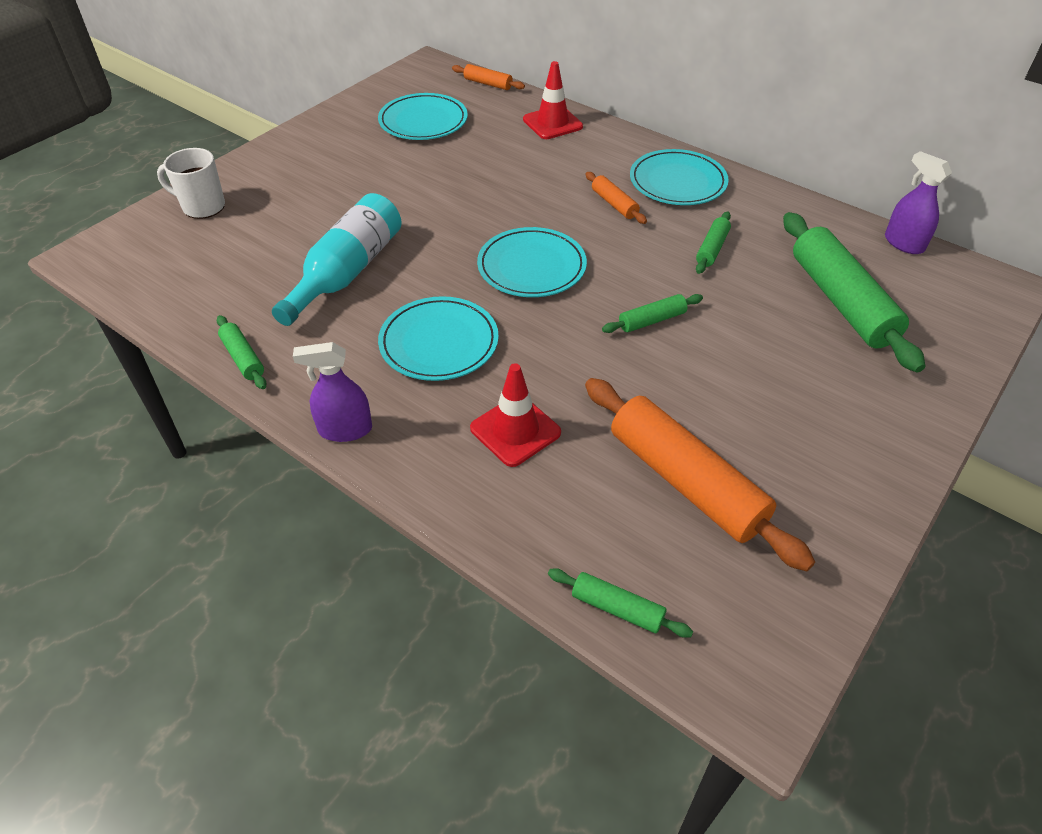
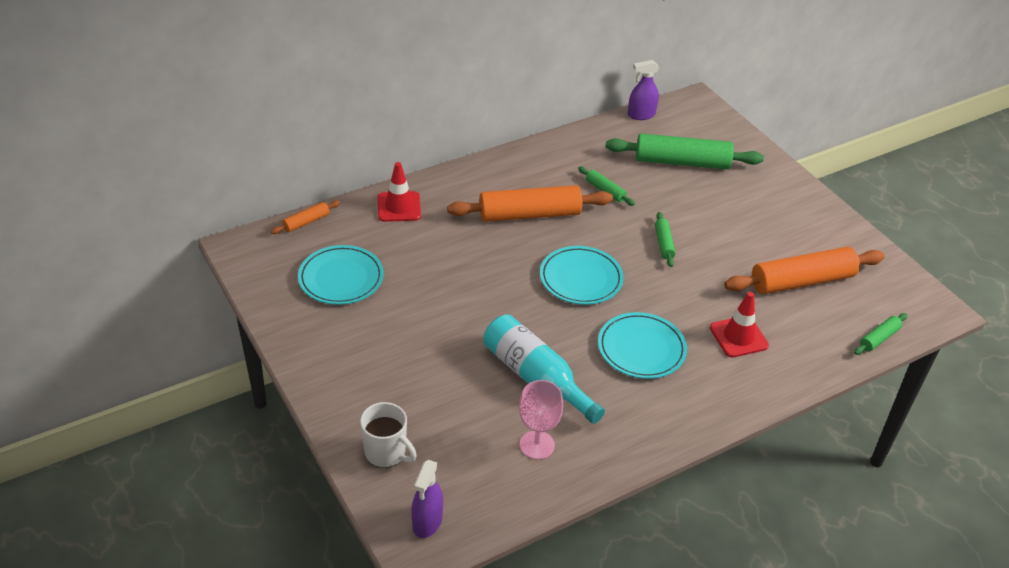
camera: 70 degrees left, 5 degrees down
white mug [157,148,225,219] -> white mug turned 90 degrees counterclockwise [360,402,417,468]
green rolling pin [217,315,267,389] -> none
purple spray bottle [293,342,372,442] -> purple spray bottle moved to [412,460,443,538]
orange rolling pin [586,172,647,224] -> orange rolling pin [447,185,613,222], size x2.15
turquoise plate [630,149,729,205] -> none
none -> pink goblet [519,380,563,459]

